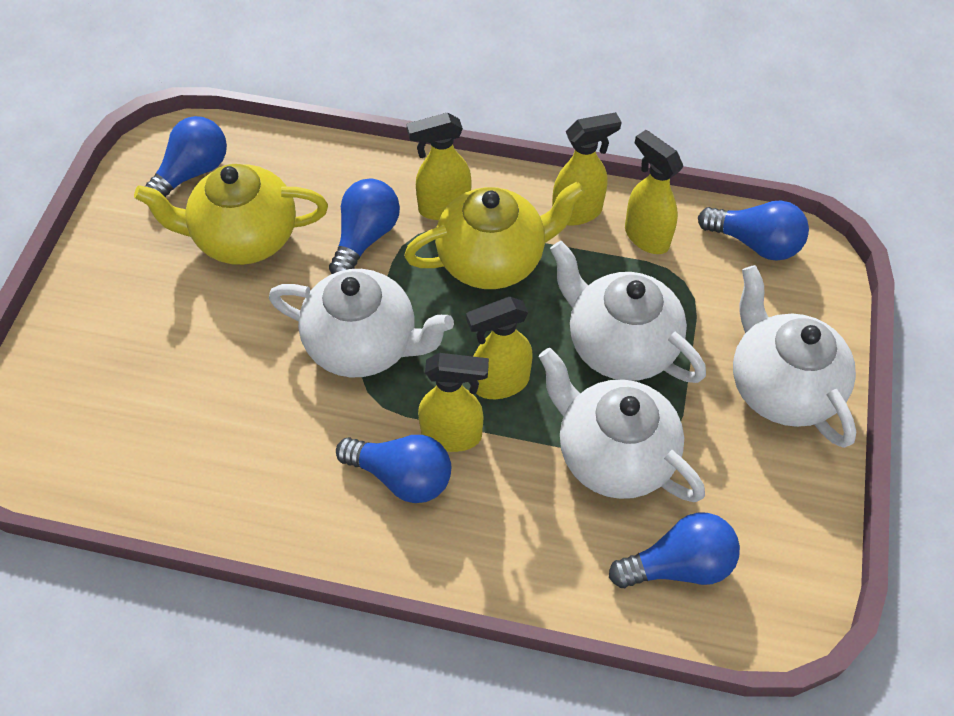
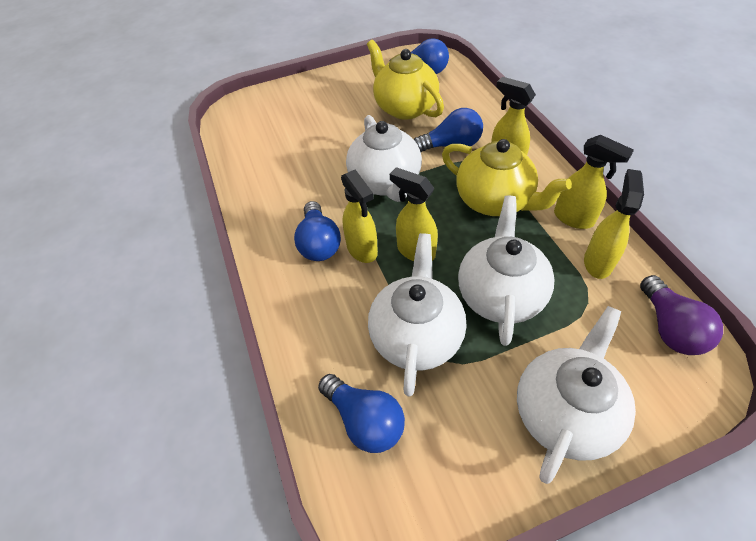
camera: 60 degrees right, 5 degrees down
blue light bulb [698,201,809,261] -> purple light bulb [640,275,723,355]

